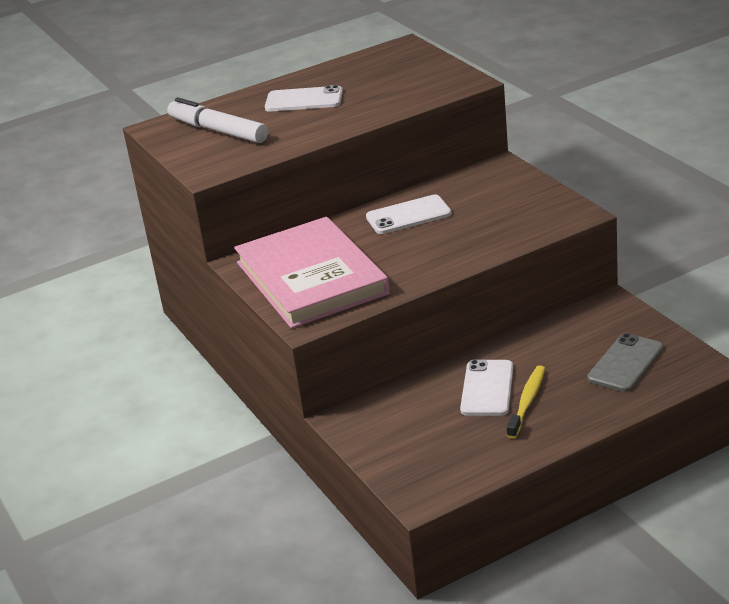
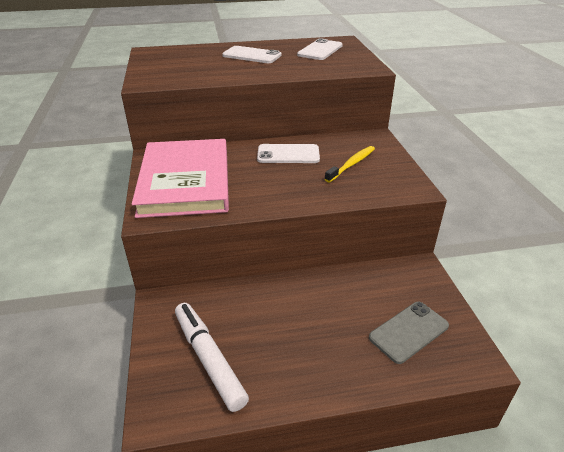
camera: 15 degrees right, 5 degrees up
white marker [167,98,268,143] -> white marker moved to [175,303,249,412]
white phone [460,360,513,416] -> white phone moved to [297,38,343,60]
yellow toothbrush [507,365,545,439] -> yellow toothbrush moved to [325,146,375,183]

